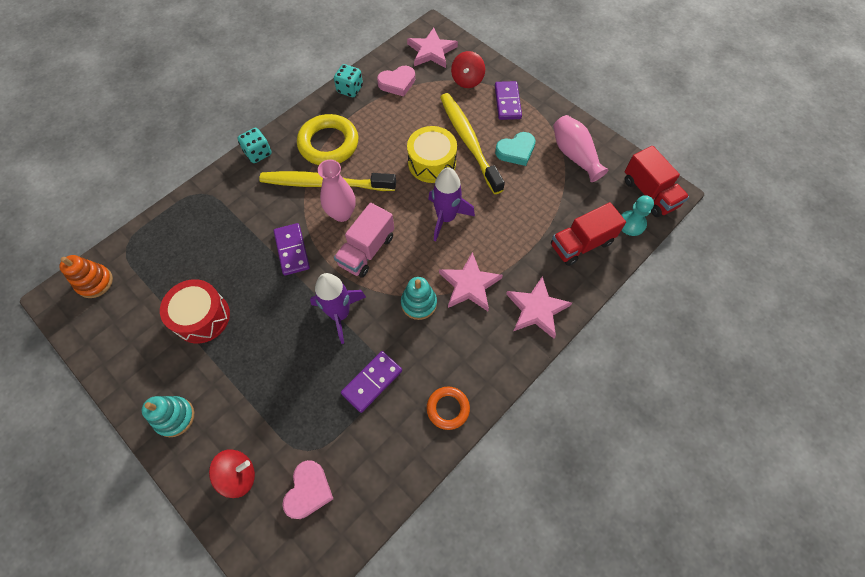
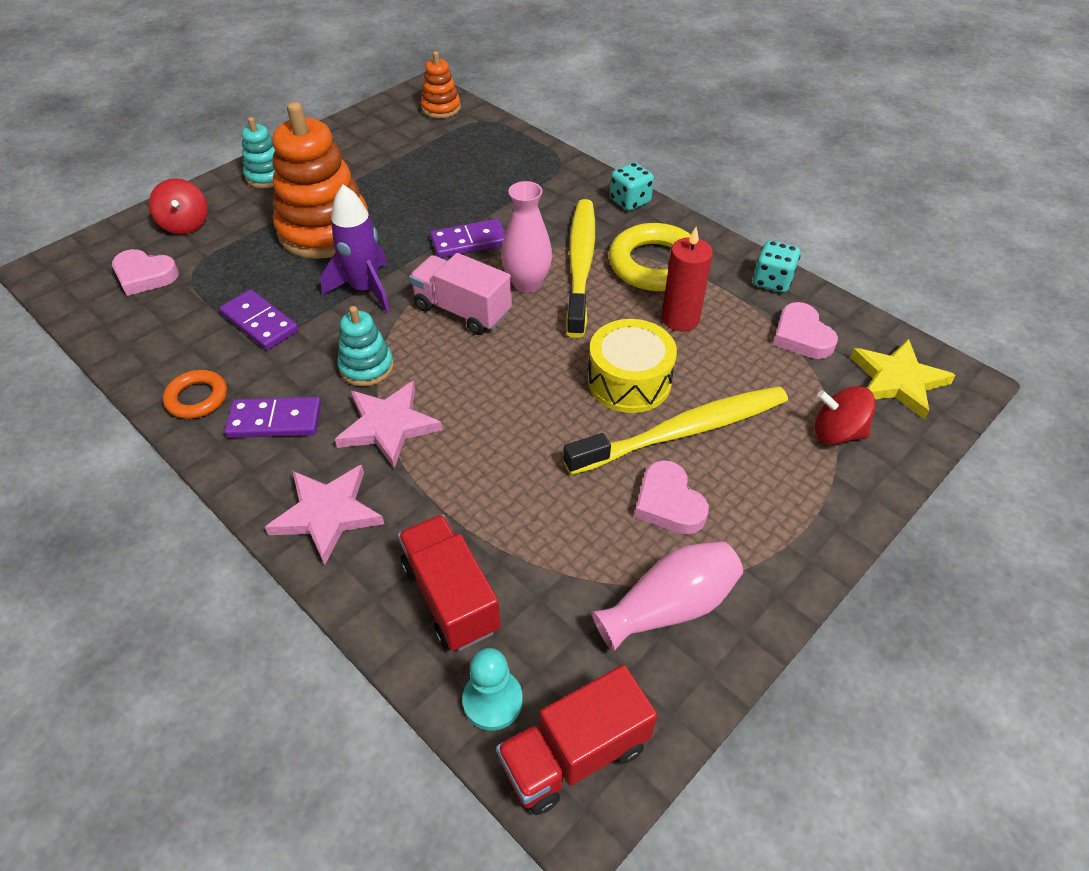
camera: 90 degrees right, 15 degrees down
red drum [160,279,230,344] -> none
pink star [407,28,458,68] -> yellow star [851,338,956,419]
purple rocket [428,167,475,241] -> none
purple domino [495,81,522,120] -> purple domino moved to [225,397,321,438]
turquoise heart [495,132,536,166] -> pink heart [635,460,709,534]
none -> orange stacking toy [272,102,368,259]
none -> red candle [662,227,713,331]

